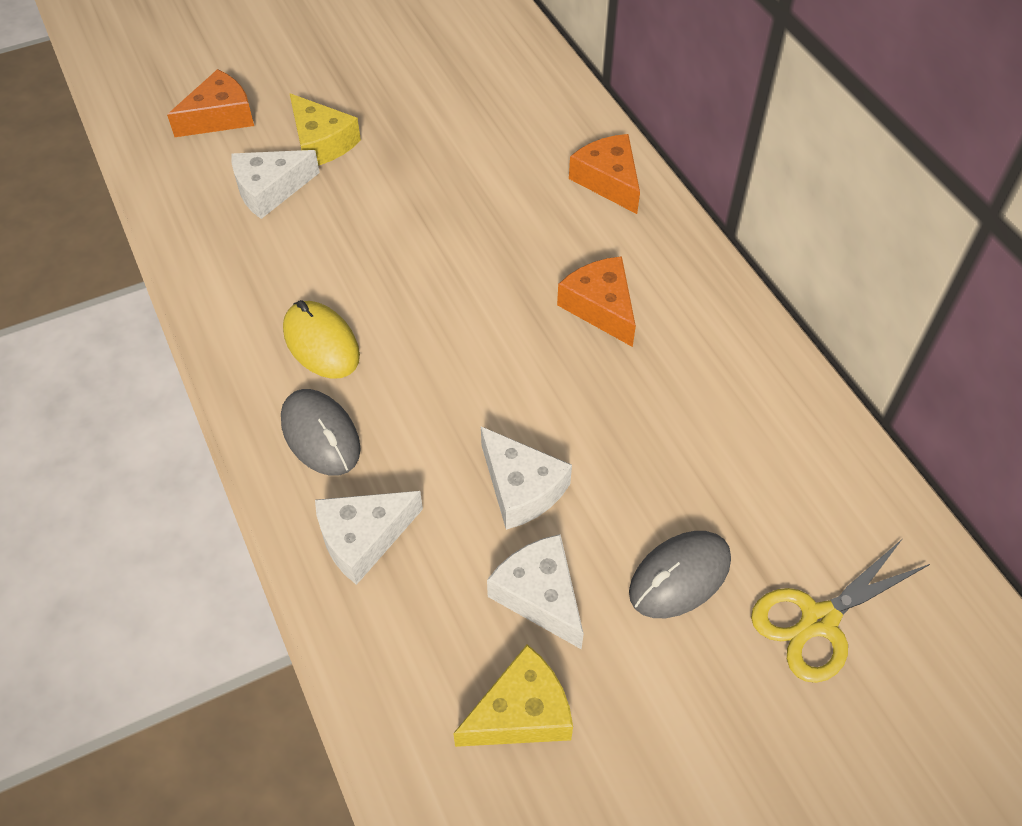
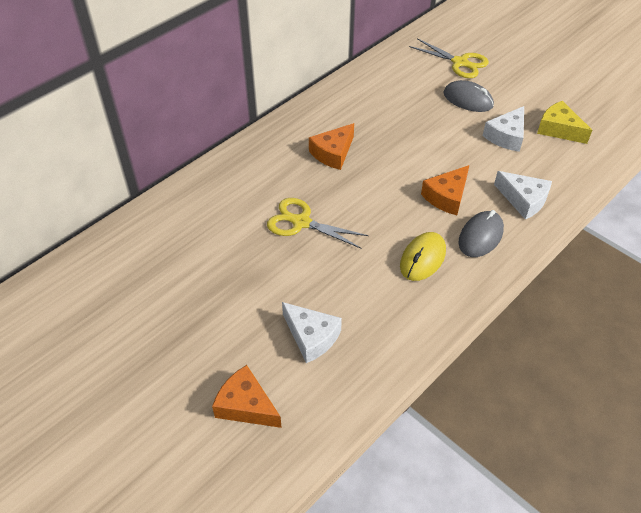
camera: 110 degrees left, 5 degrees down
yellow cheese [289,93,361,166] -> none
white cheese [481,426,572,530] -> none
orange cheese [569,134,640,214] -> orange cheese moved to [421,165,469,215]
none -> yellow scissors [267,198,369,248]

